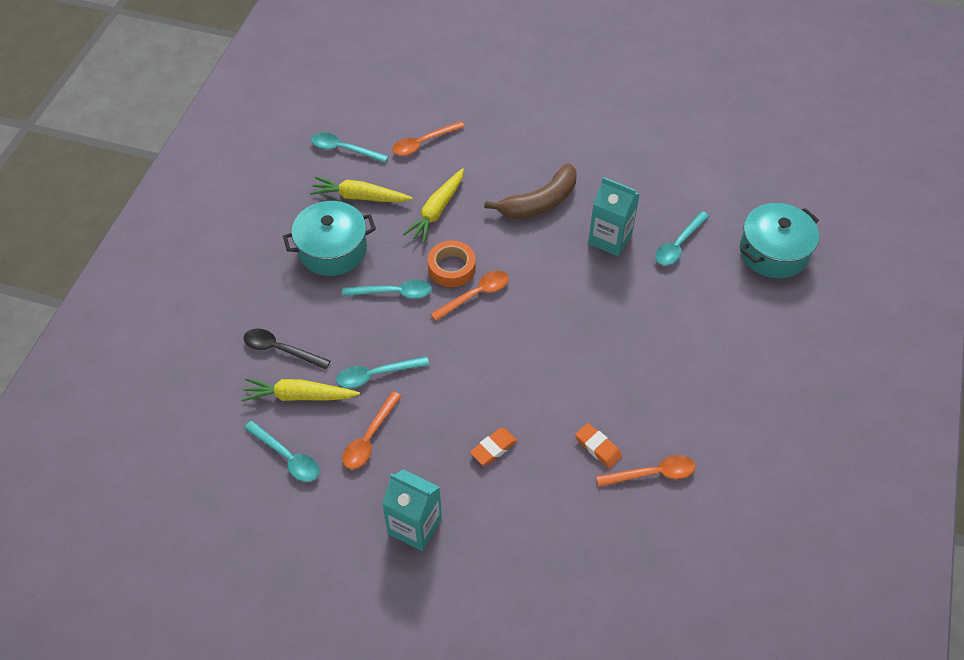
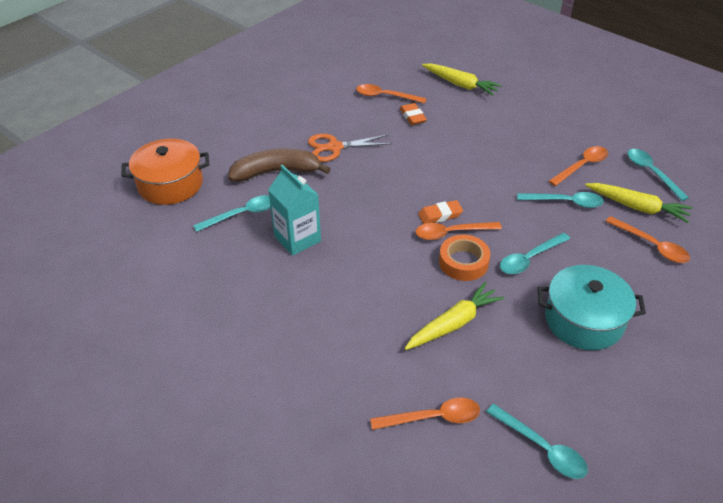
camera: 155 degrees left, 10 degrees down
black spoon [243,329,330,369] -> orange spoon [605,216,690,263]
yellow carrot [310,177,413,202] -> yellow carrot moved to [422,63,502,96]
turquoise spoon [342,279,432,299] -> turquoise spoon turned 60 degrees counterclockwise [500,233,570,274]
turquoise carton [382,469,442,551] -> none
orange eraser [470,428,517,465] -> orange eraser moved to [418,200,463,224]
brown banana [484,163,577,219] -> brown banana moved to [228,149,331,182]
turquoise pot [740,203,819,278] -> orange pot [121,139,209,205]
none -> orange scissors [308,134,392,162]

